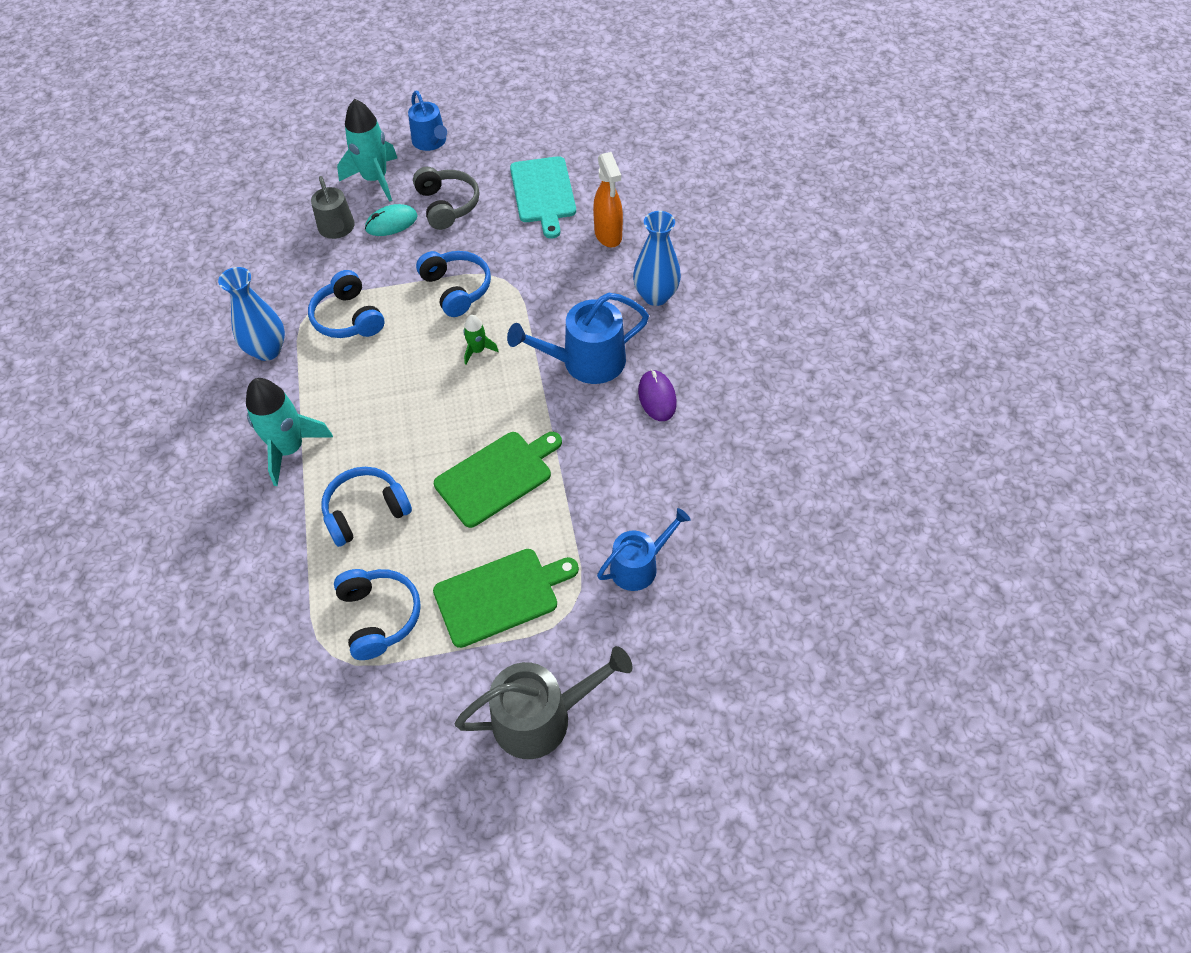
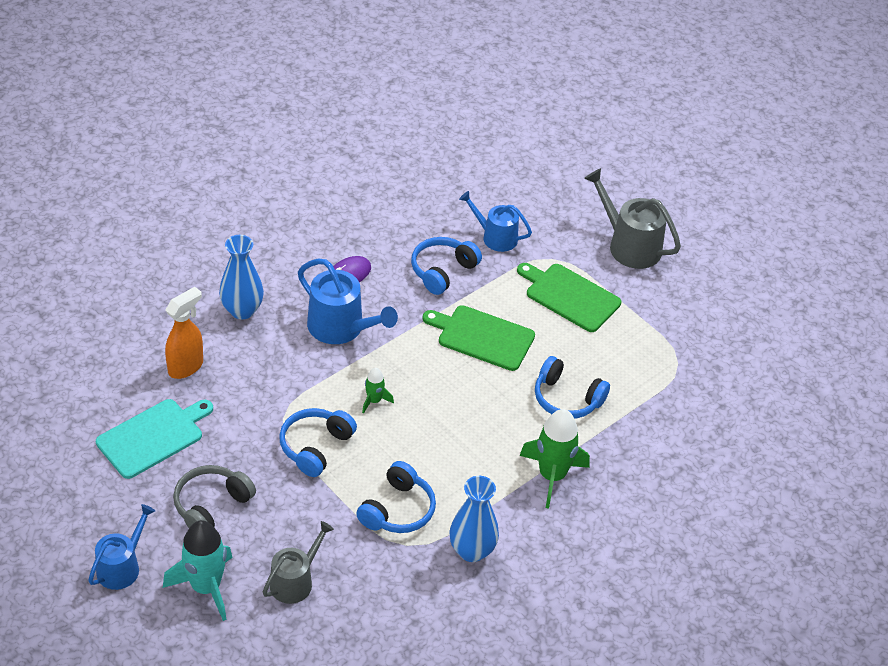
camera: 125 degrees left, 10 degrees down
turquoise rocket [246,378,333,486] -> green rocket [520,409,590,508]
blue headphones [334,569,421,660] -> blue headphones moved to [411,237,482,295]
turquoise mouse [365,204,417,236] -> none

